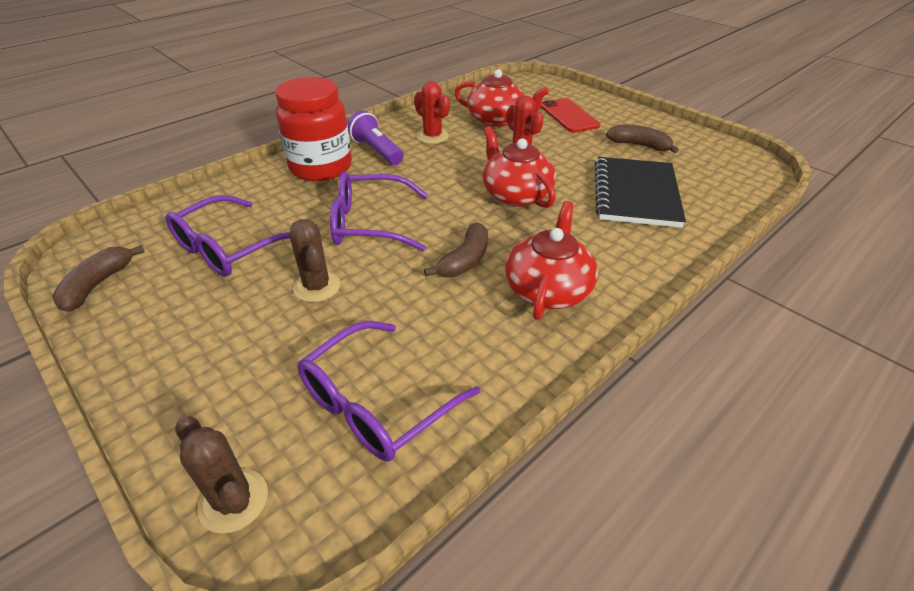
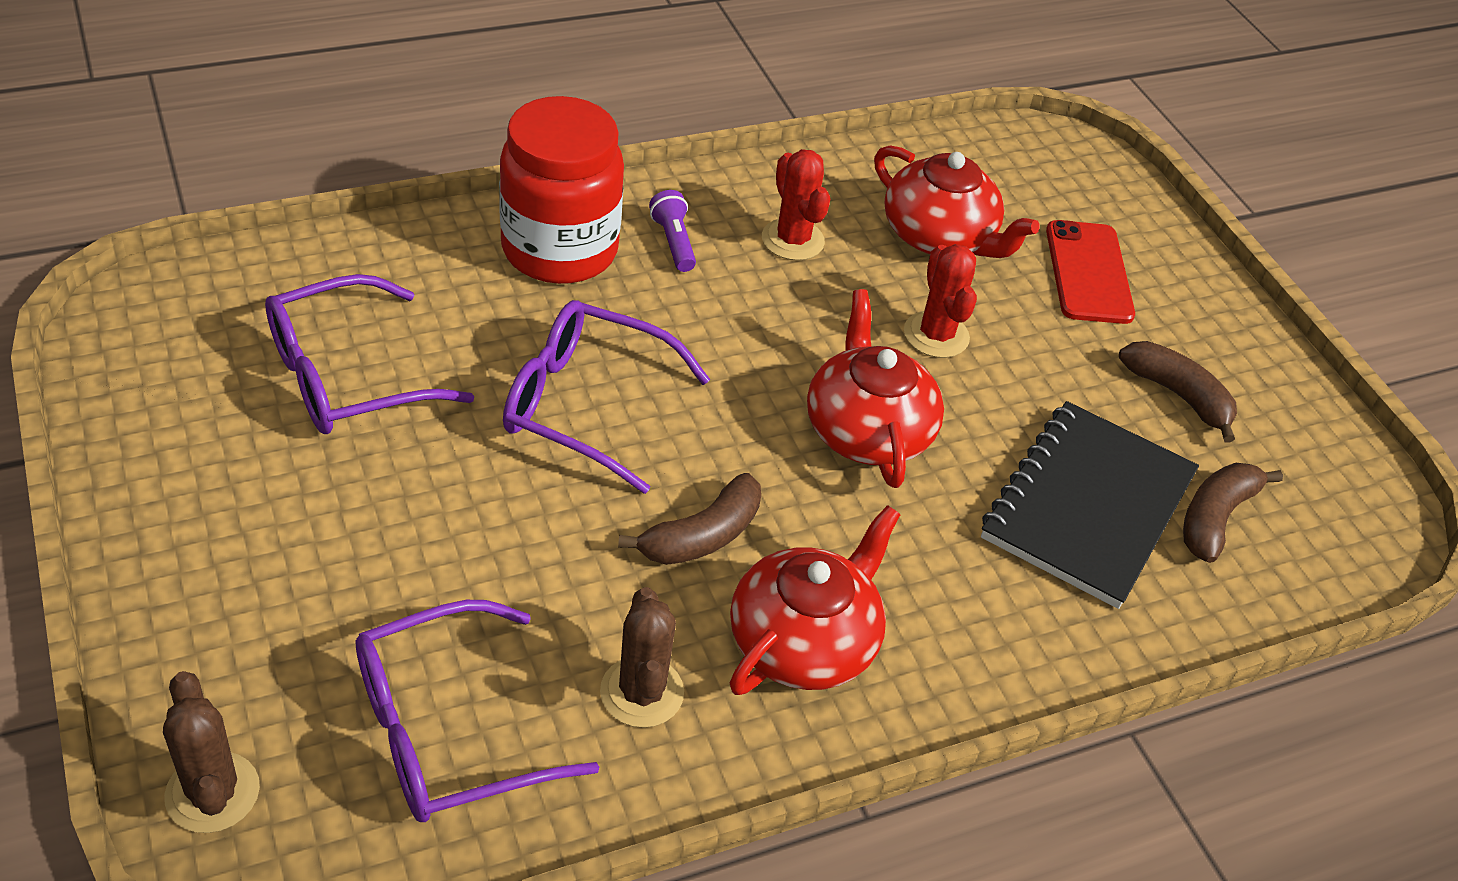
camera: 15 degrees right, 5 degrees up
brown banana [52,245,145,312] -> brown banana moved to [1183,463,1283,563]
brown cactus [289,219,340,302] -> brown cactus moved to [600,587,684,728]
purple flashlight [347,110,404,165] -> purple flashlight [649,190,696,272], size x0.63

